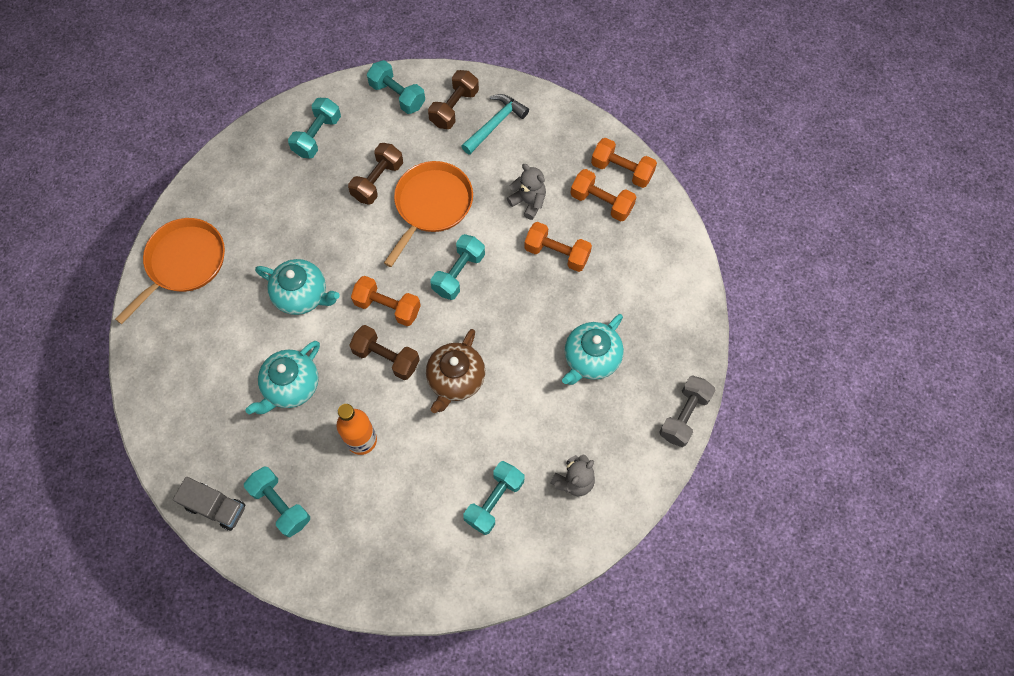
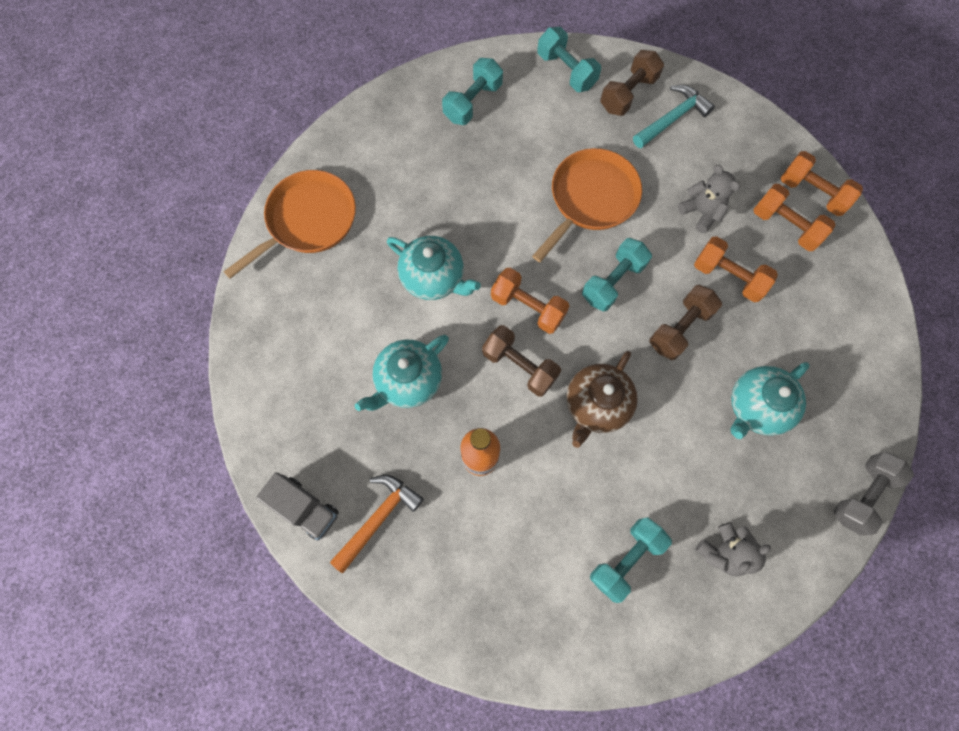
camera: 10 degrees right, 5 degrees up
turquoise dumbbell [244,466,310,537] -> orange hammer [330,475,424,573]
brown dumbbell [348,143,403,205] -> brown dumbbell moved to [650,285,722,360]

